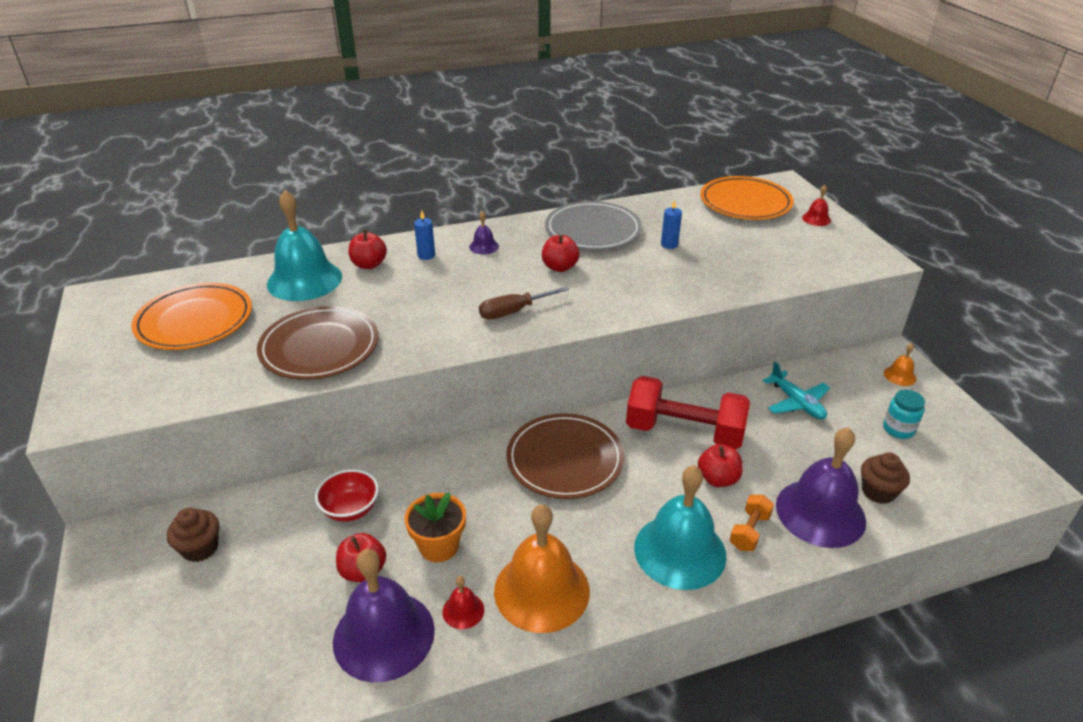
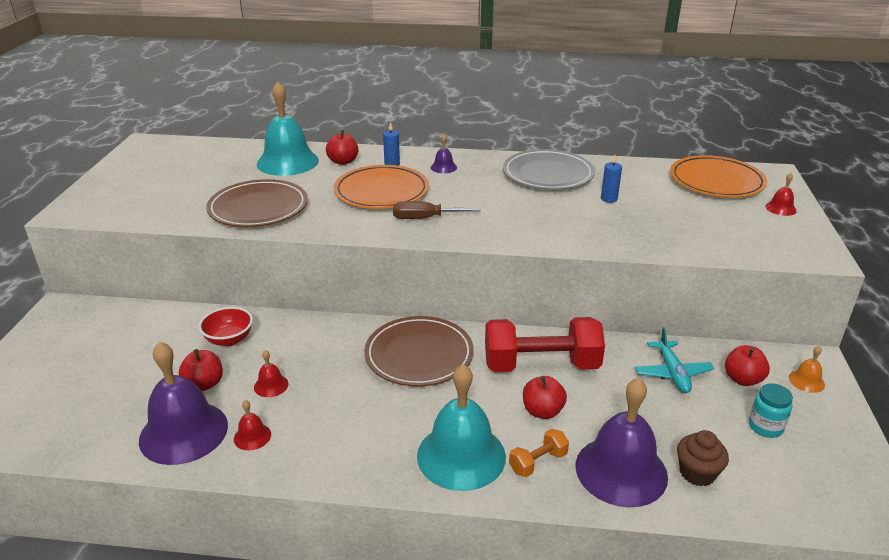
camera: 25 degrees right, 5 degrees down
orange plate [131,283,252,350] -> orange plate moved to [334,165,429,209]
brown cupcake [167,508,219,562] -> none
orange flower pot [405,492,466,562] -> red bell [254,350,288,397]
orange bell [494,504,590,633] -> none
red apple [542,235,580,272] -> red apple moved to [725,345,770,386]
red dumbbell [626,376,750,450] -> red dumbbell turned 45 degrees counterclockwise [485,317,605,372]

